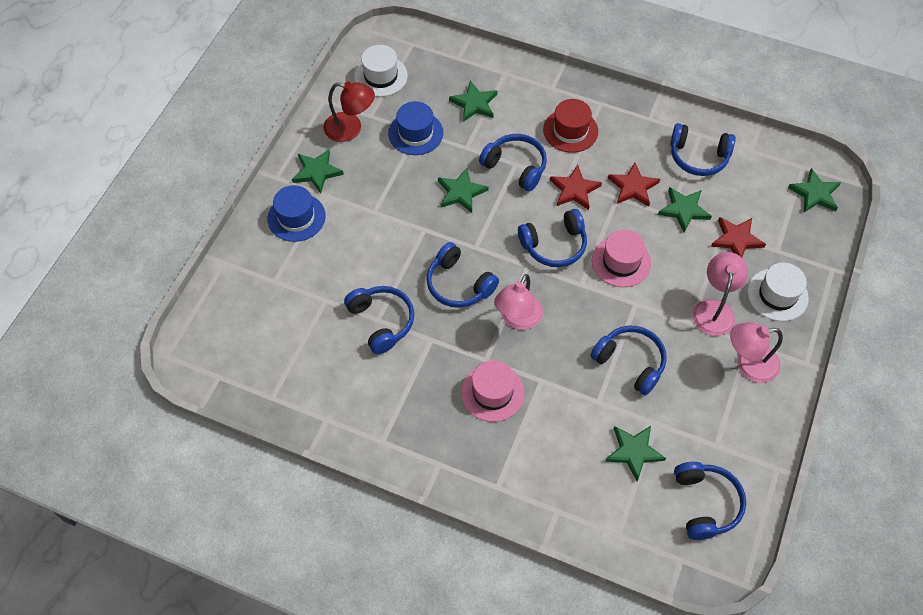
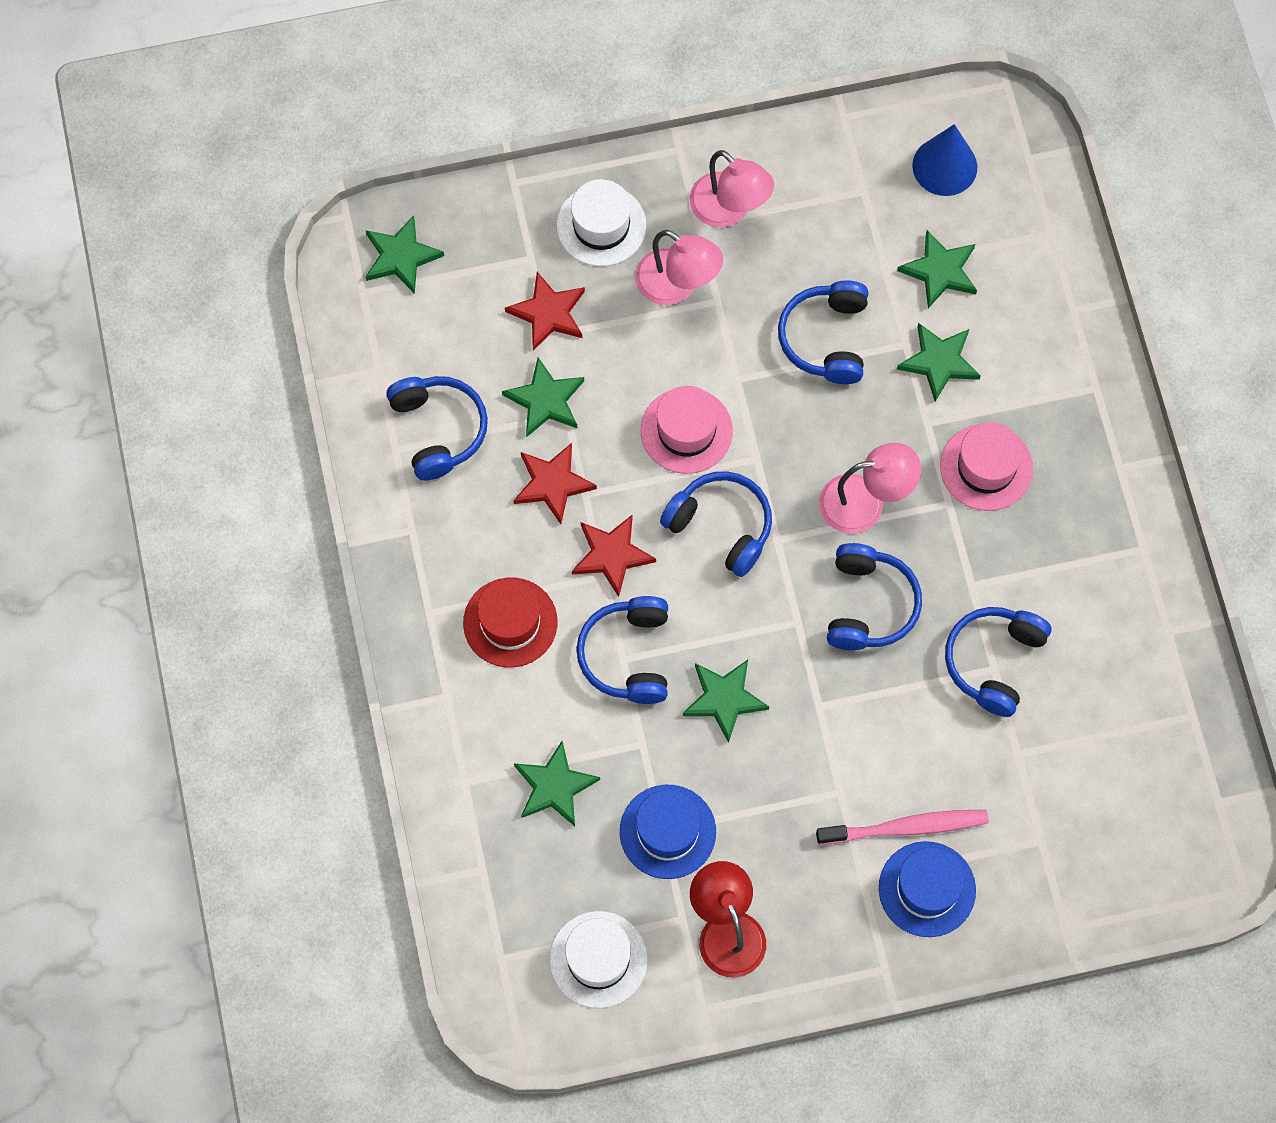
camera: 125 degrees left, 10 degrees up
green star [292,149,344,194] -> green star moved to [897,323,981,402]
blue headphones [674,462,746,540] -> blue cone [912,124,977,196]
pink lamp [693,252,748,336] -> pink lamp turned 120 degrees counterclockwise [635,230,723,305]
none -> pink toothbrush [816,810,989,845]

